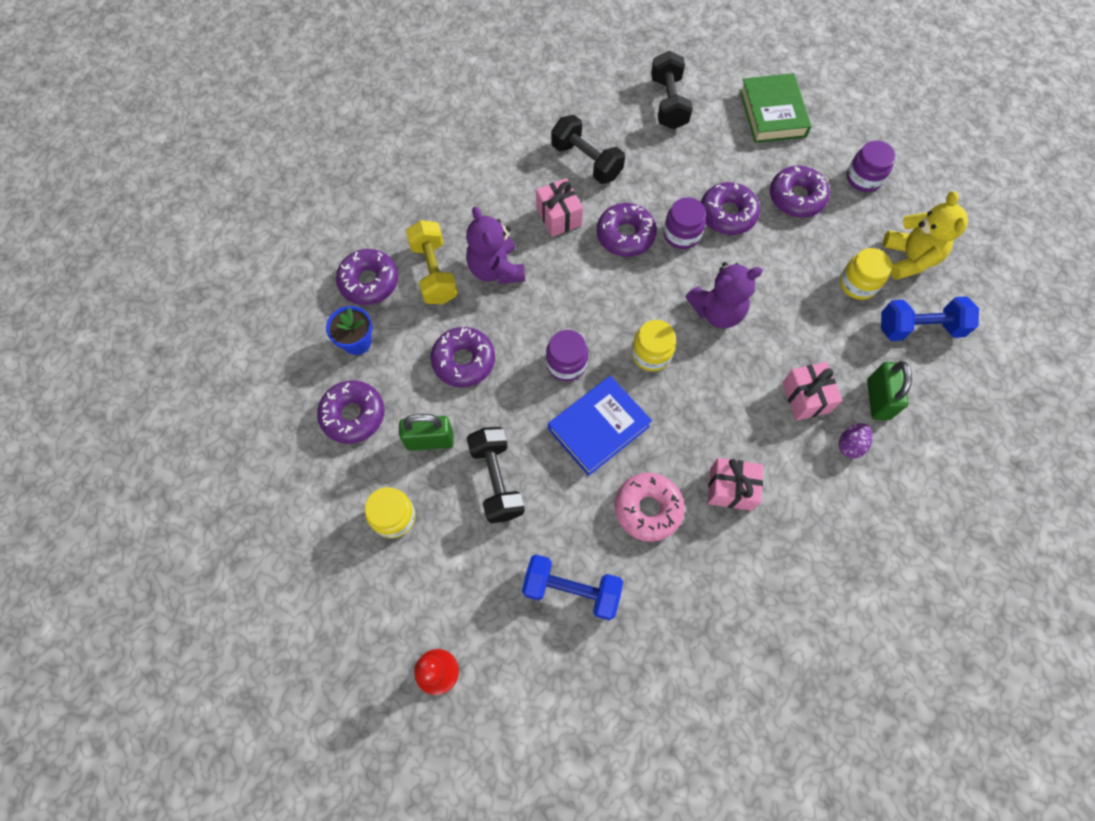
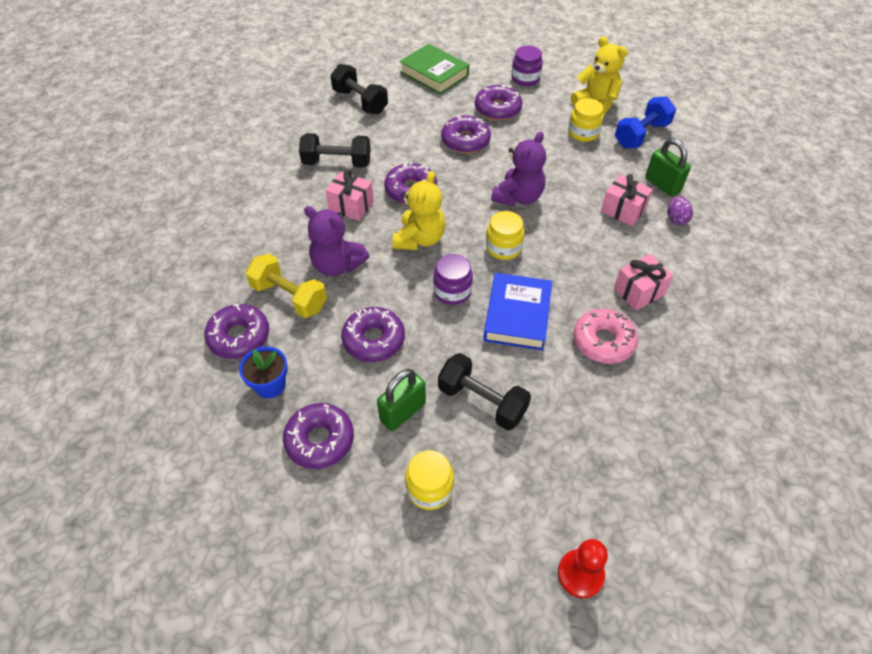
camera: 40 degrees left, 15 degrees down
blue dumbbell [522,554,623,620] -> none
purple jar [663,197,706,249] -> none
none -> yellow teddy bear [392,171,446,250]

